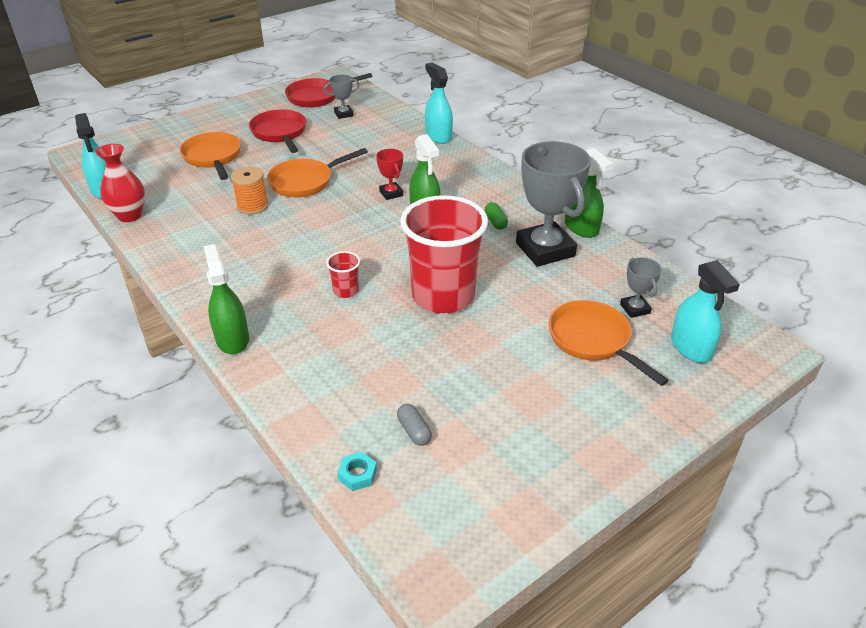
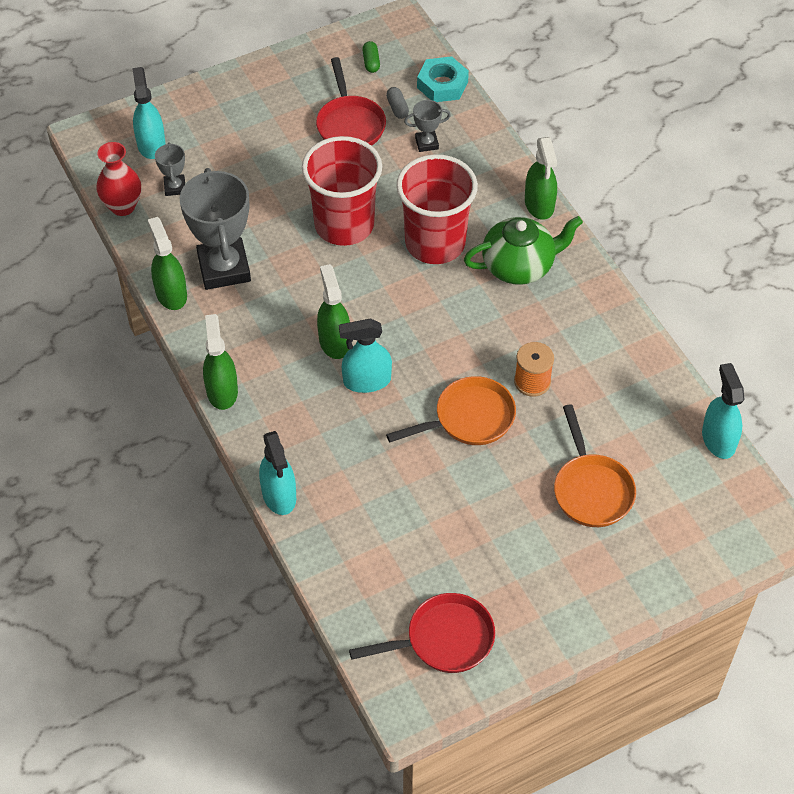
camera: 170 degrees left, 15 degrees up
red vase [95,144,145,222] -> red vase moved to [96,142,141,216]
red pan [249,109,306,153] -> red pan moved to [316,57,386,146]
grey trophy [324,74,360,119] -> grey trophy moved to [404,100,451,152]
red cup [326,251,360,298] -> red cup [396,154,478,264], size x2.44
turquoise nut [337,452,377,491] -> turquoise nut [417,56,469,102], size x1.86
red trophy [376,149,403,200] -> turquoise spray bottle [339,318,392,393]
green capsule [485,202,508,230] -> green capsule moved to [362,41,380,73]
orange pan [549,300,669,386] -> none
none -> green spray bottle [203,314,238,410]
none -> green teapot [464,216,583,285]

